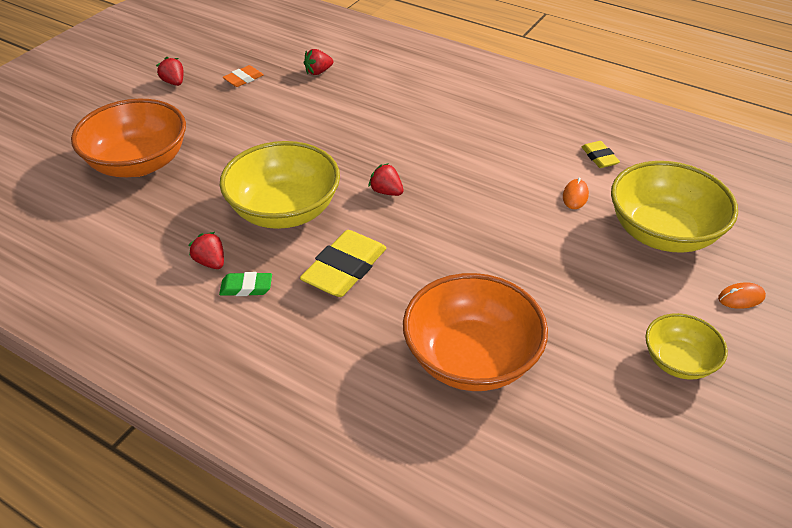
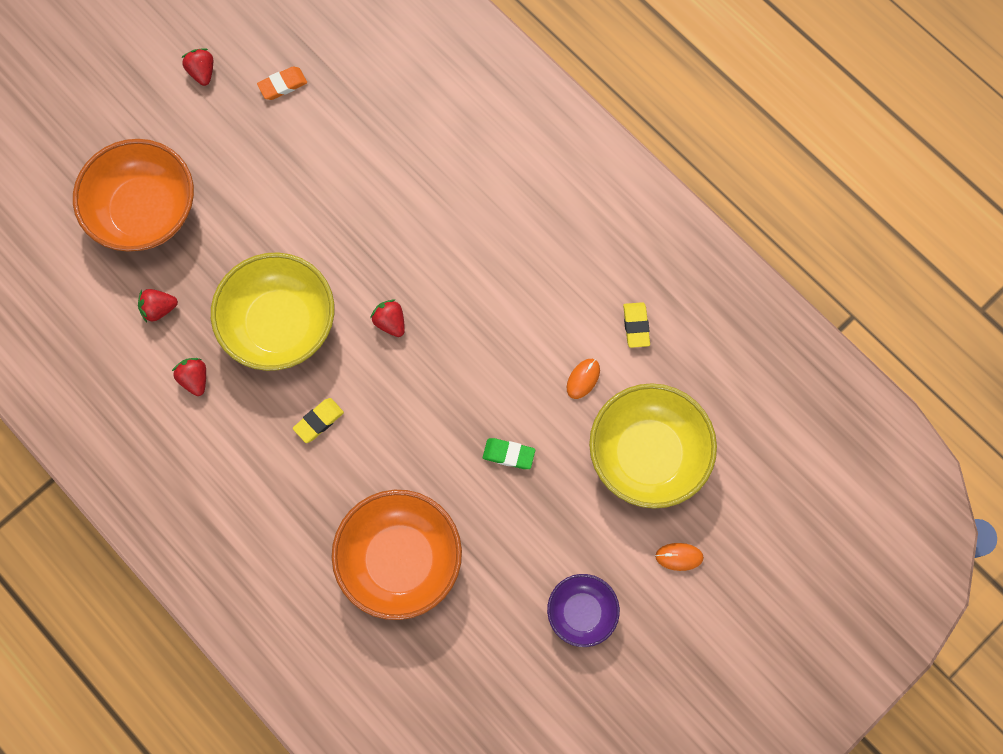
camera: 15 degrees right, 30 degrees up
green eraser [219,272,272,296] -> green eraser moved to [483,438,535,469]
yellow eraser [300,230,387,297] -> yellow eraser [293,398,344,443], size x0.53
red strawberry [304,49,333,75] -> red strawberry moved to [138,289,178,322]
yellow bowl [646,313,728,380] -> purple bowl [547,574,620,647]

